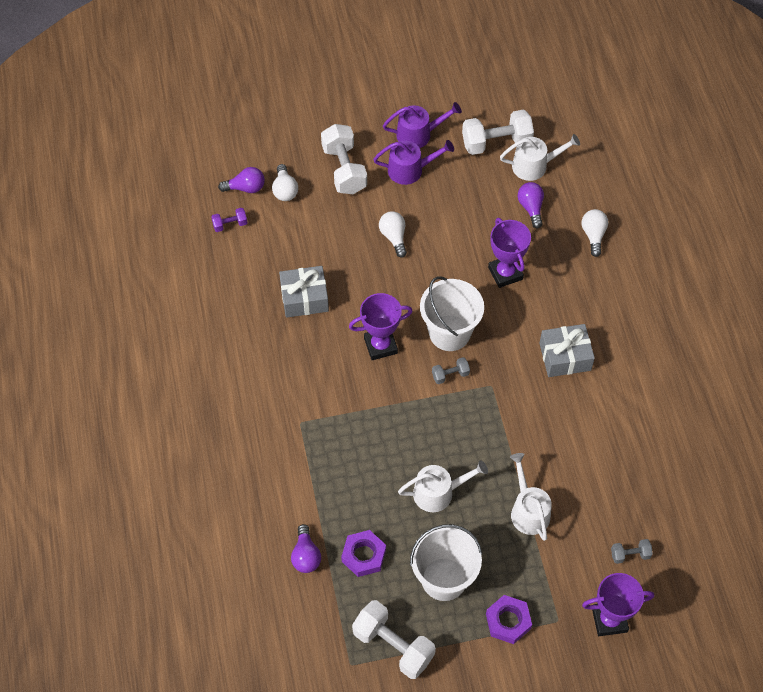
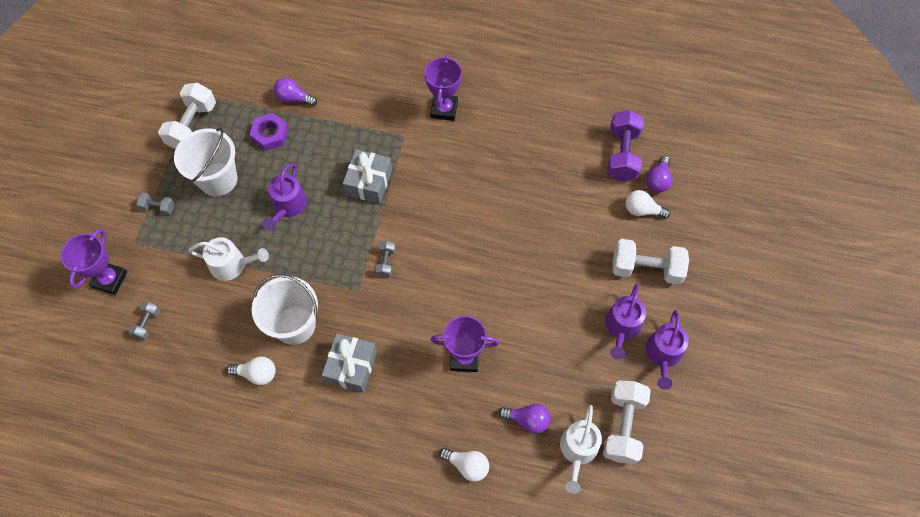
camera: 115 degrees right, 5 degrees up
purple dumbbell [211,208,247,232] -> purple dumbbell [607,110,644,181], size x2.05
grey gift [279,266,329,318] -> grey gift moved to [342,149,392,204]
purple trophy [349,293,413,360] -> purple trophy moved to [424,55,462,121]
white dumbbell [352,600,436,679] -> white dumbbell turned 45 degrees counterclockwise [158,83,216,149]
white light bulb [379,211,407,258] -> white light bulb moved to [227,357,276,385]
white watering can [398,460,488,512] -> purple watering can [263,163,307,231]
white bucket [420,277,484,351] -> white bucket moved to [252,274,318,345]
purple nut [486,595,532,644] -> grey dumbbell [136,193,174,215]

